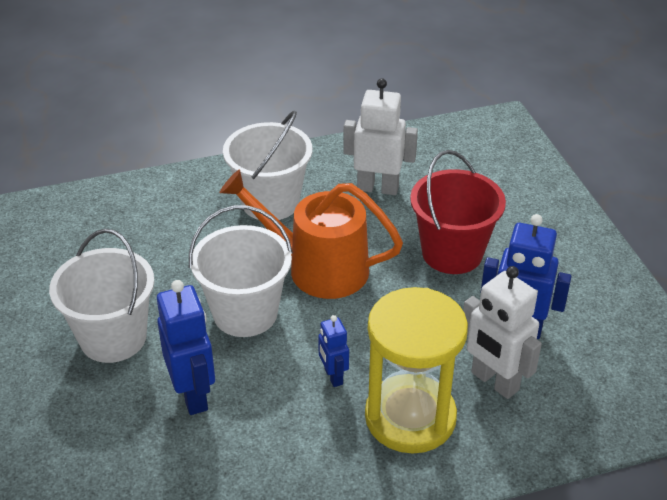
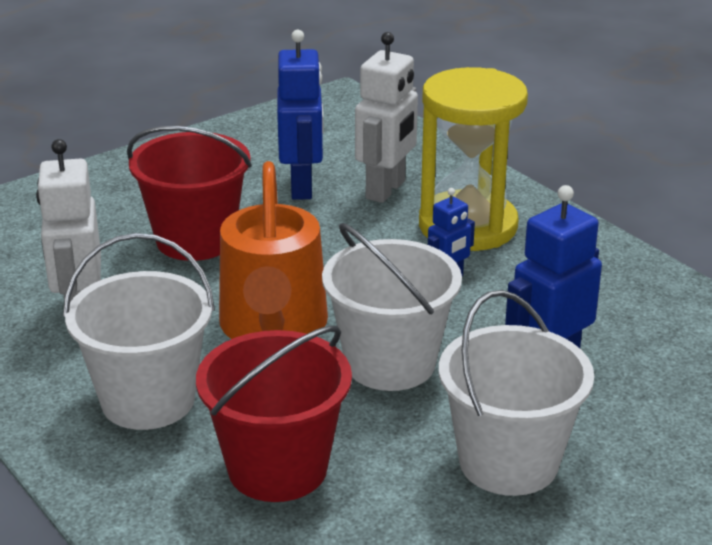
camera: 110 degrees left, 10 degrees down
none -> red bucket [196,326,352,502]

